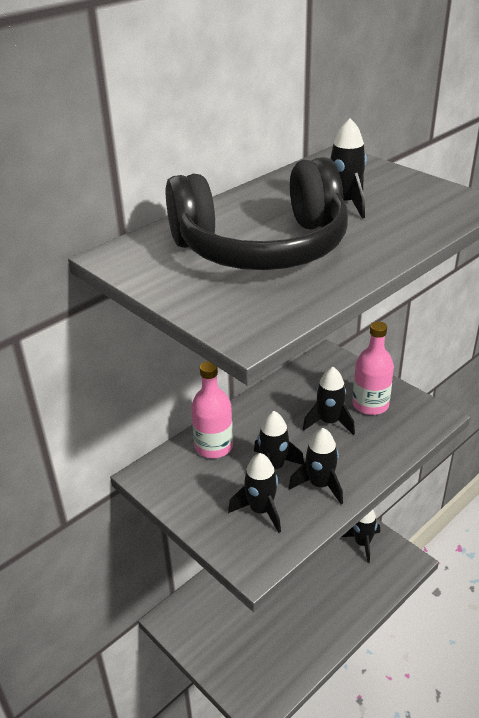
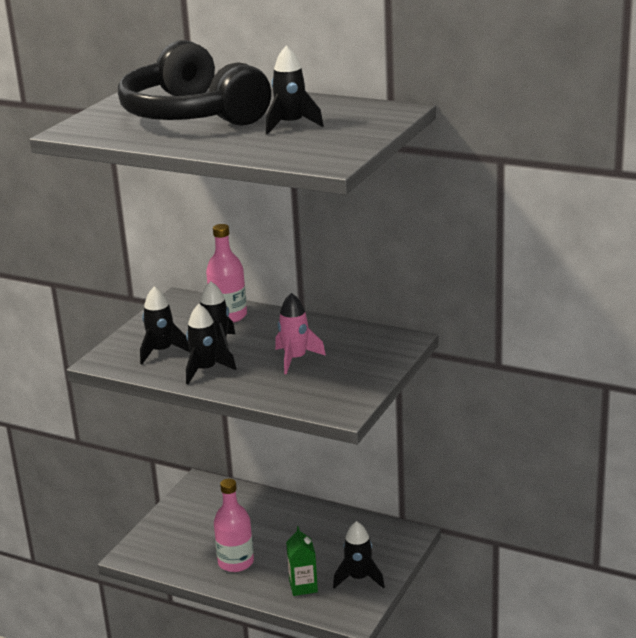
camera: 70 degrees right, 10 degrees down
black rocket [303,367,355,435] -> pink rocket [275,293,326,374]
pink bottle [352,321,394,415] -> pink bottle moved to [214,479,254,572]
none -> green carton [286,526,318,596]

